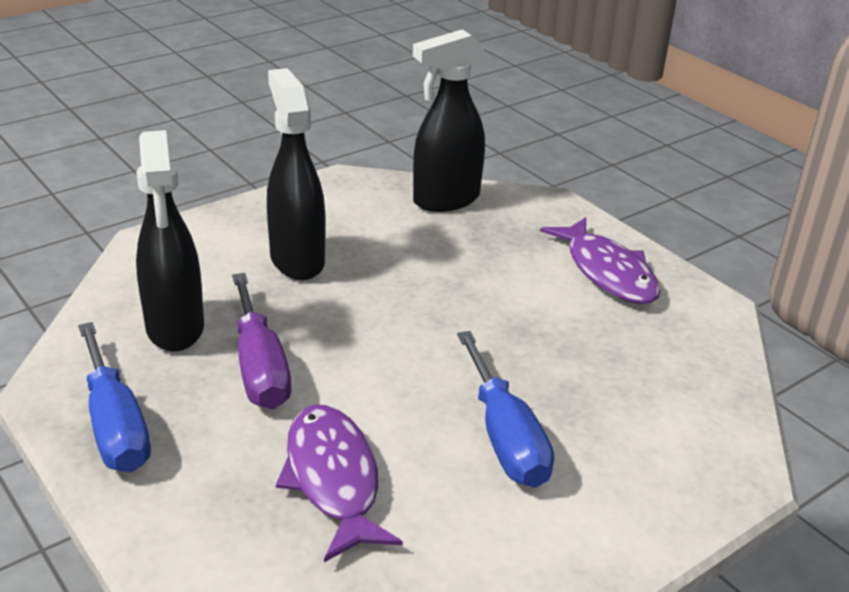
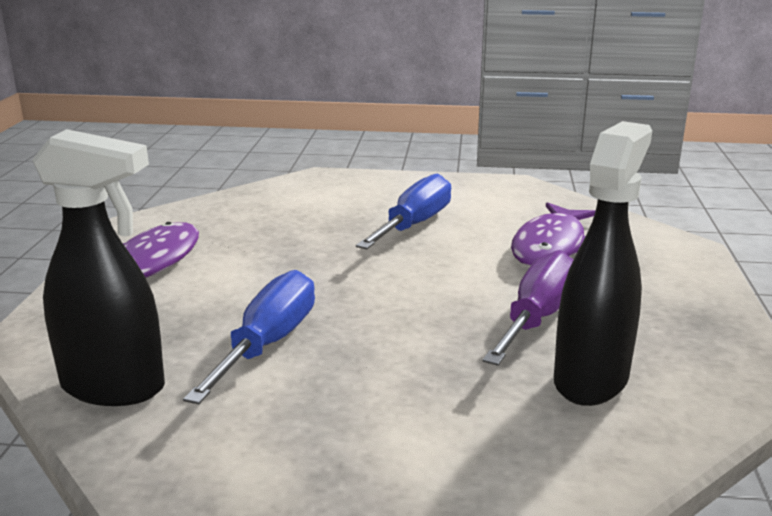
camera: 135 degrees left, 10 degrees down
blue screwdriver [78,322,151,472] -> blue screwdriver moved to [183,270,315,404]
black spray bottle [267,68,326,280] -> none

